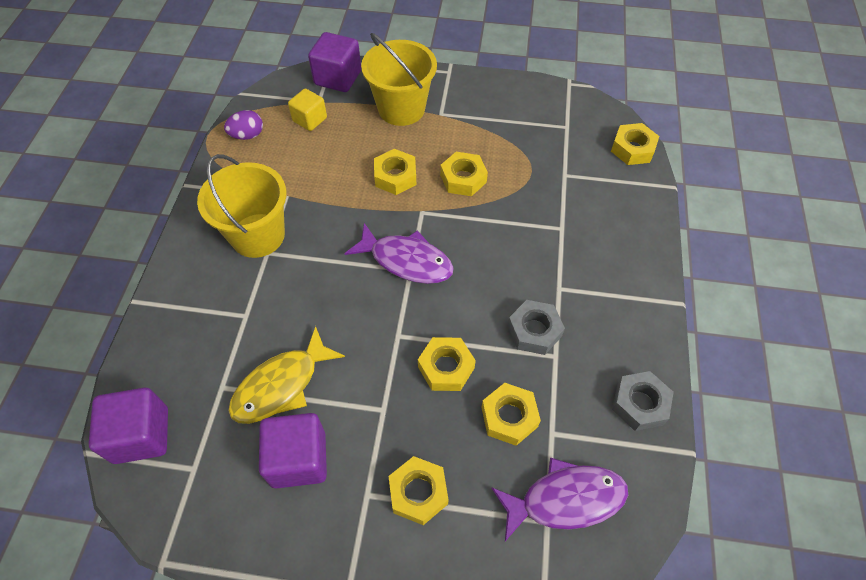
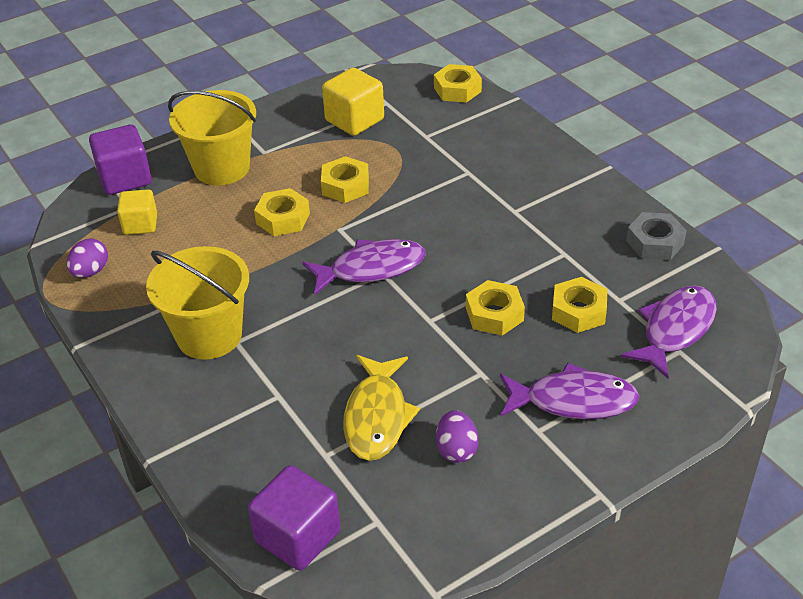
camera: 40 degrees left, 15 degrees down
purple cube [259,413,327,488] -> purple egg [436,410,479,463]
yellow nut [388,456,449,525] -> purple fish [500,363,639,419]
grey nut [508,300,565,355] -> none
none -> yellow cube [322,68,384,136]

